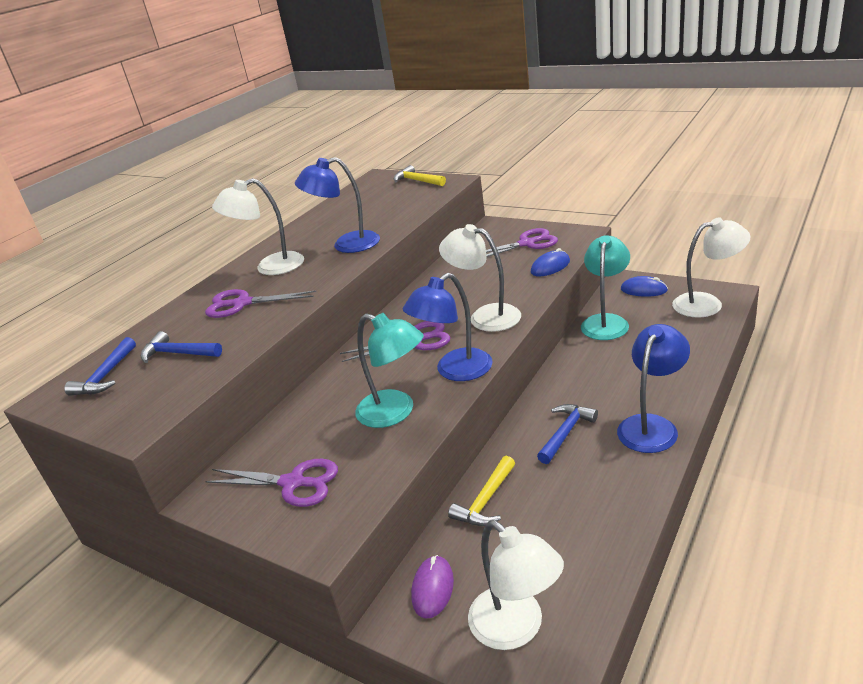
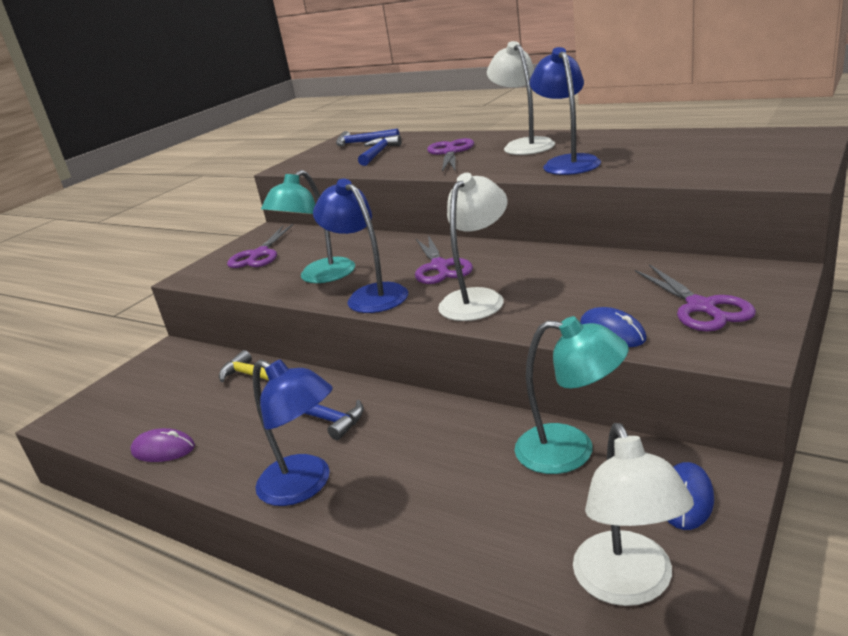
camera: 90 degrees right, 5 degrees down
yellow hammer [394,165,446,186] -> none
purple mouse [411,555,454,619] -> purple mouse moved to [130,428,195,462]
white lamp [468,520,564,650] -> none

